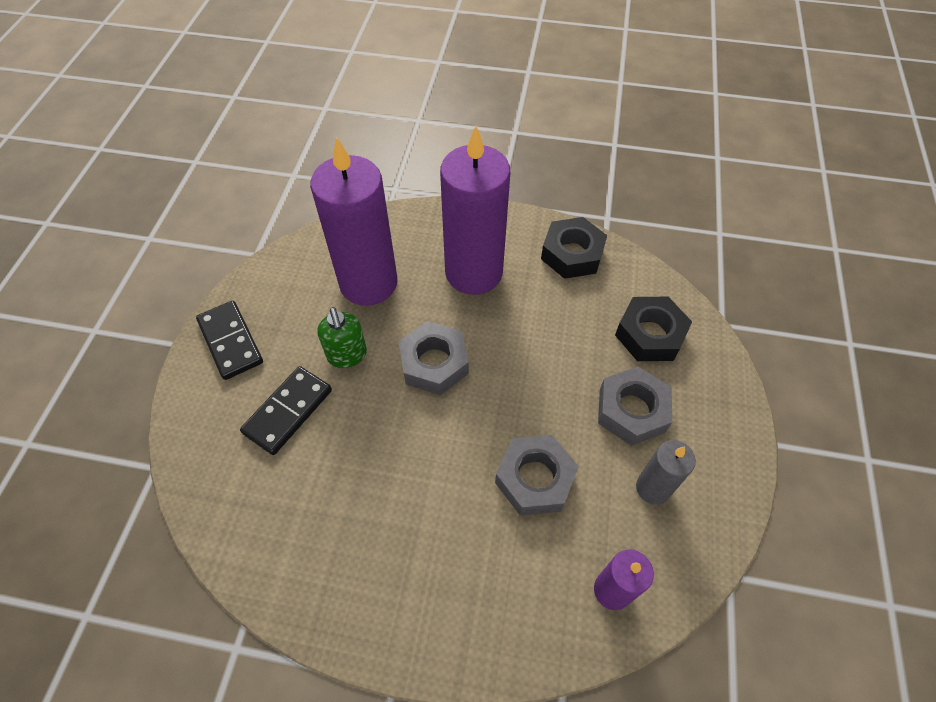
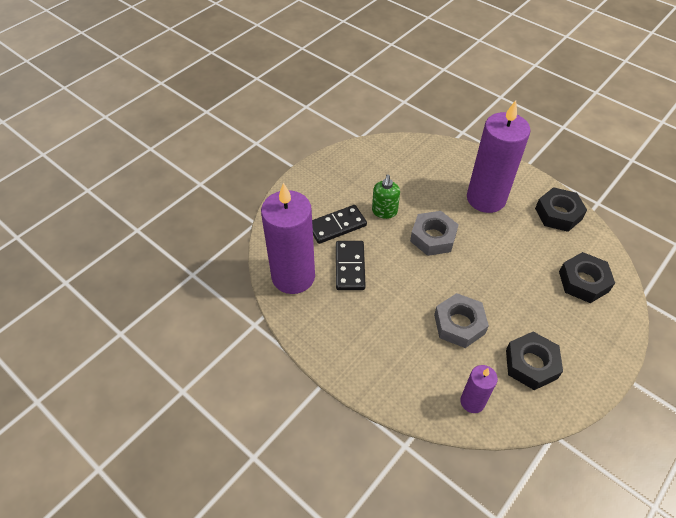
camera: 30 degrees right, 5 degrees down
black domino [196,301,263,380] -> black domino moved to [336,241,366,290]
purple candle [310,137,397,306] -> purple candle moved to [261,183,315,294]
grey nut [598,366,672,446] -> none
grey candle [636,440,696,505] -> black nut [506,332,563,390]

